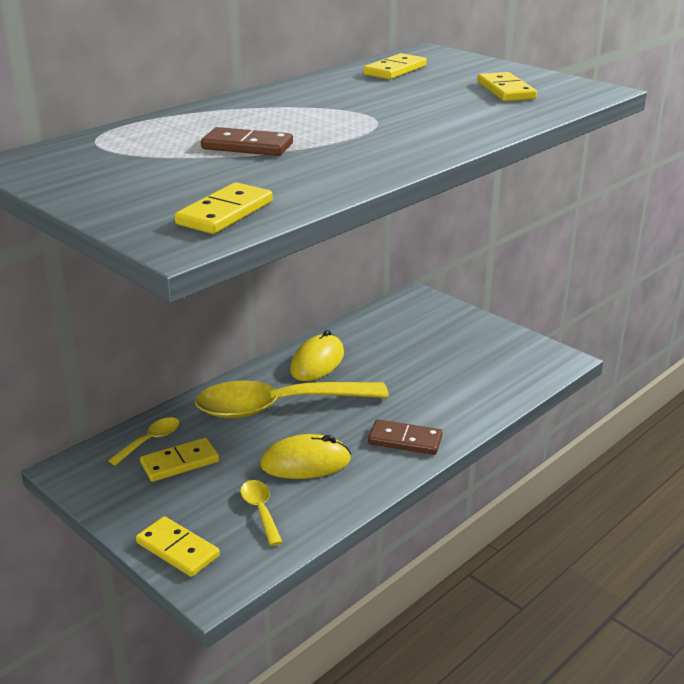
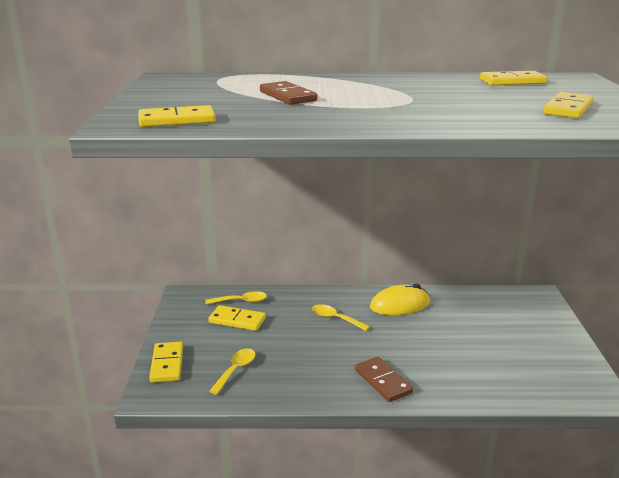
camera: 45 degrees right, 5 degrees down
yellow spoon [195,380,389,418] -> yellow spoon [312,304,370,331], size x0.42
yellow mouse [260,434,351,479] -> none

